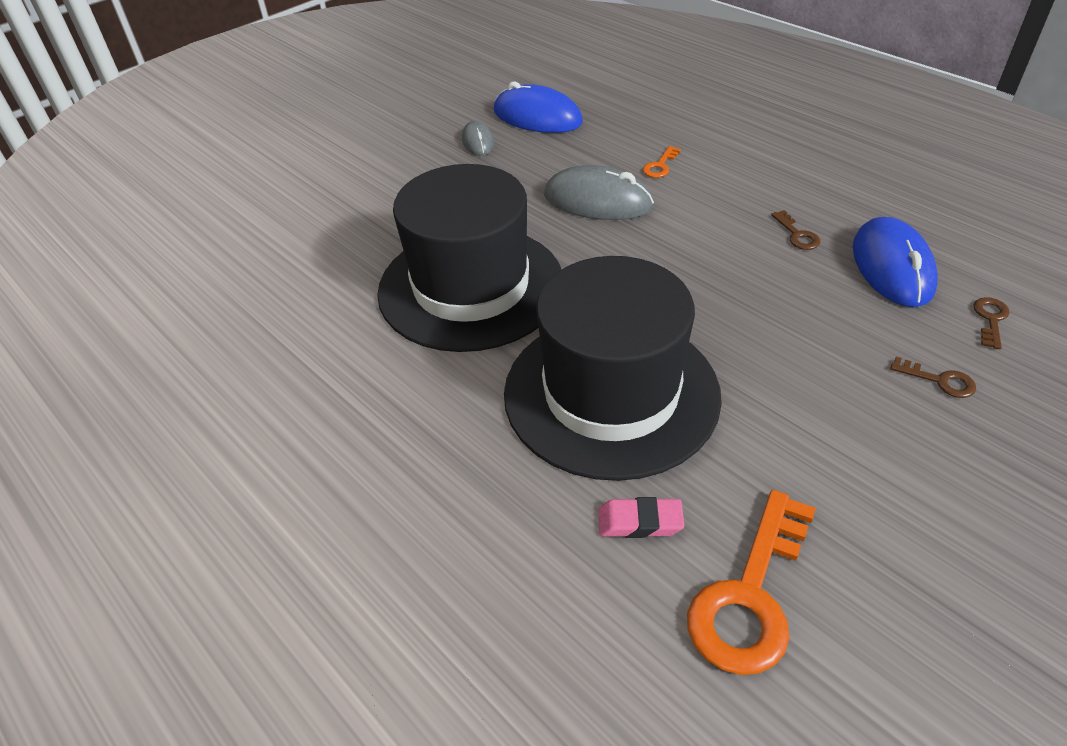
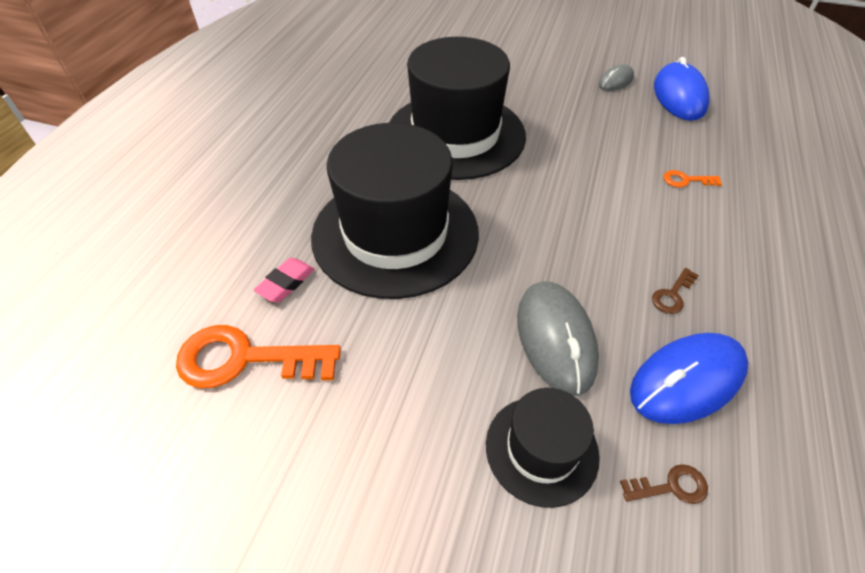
camera: 60 degrees right, 5 degrees up
grey mouse [544,165,654,220] -> grey mouse moved to [517,281,599,396]
pink eraser [598,497,685,538] -> pink eraser turned 60 degrees clockwise [254,258,314,302]
brown key [890,356,976,398] -> black hat [486,388,600,508]

